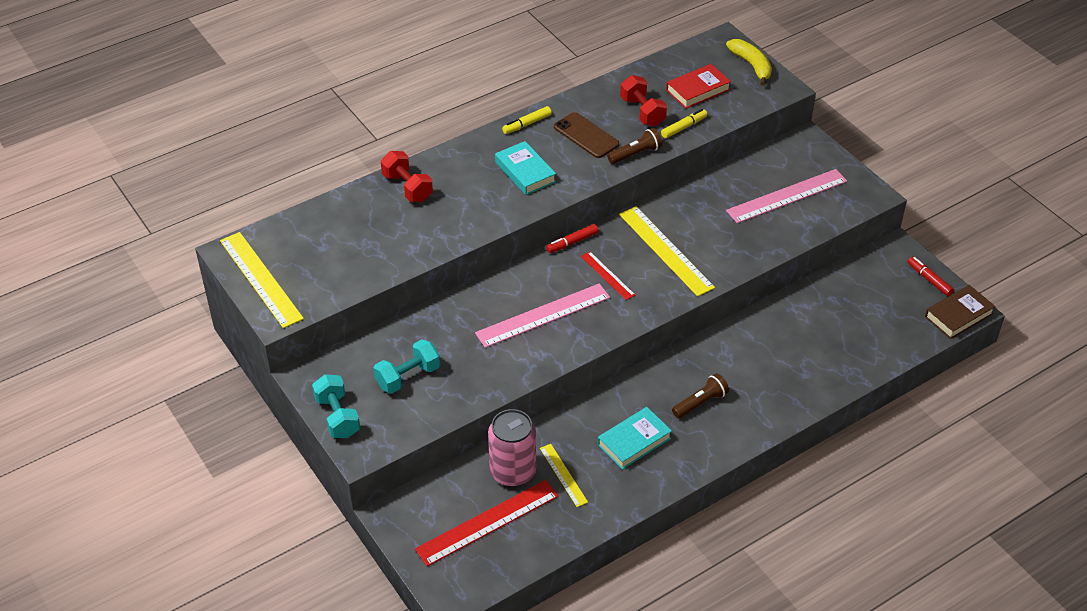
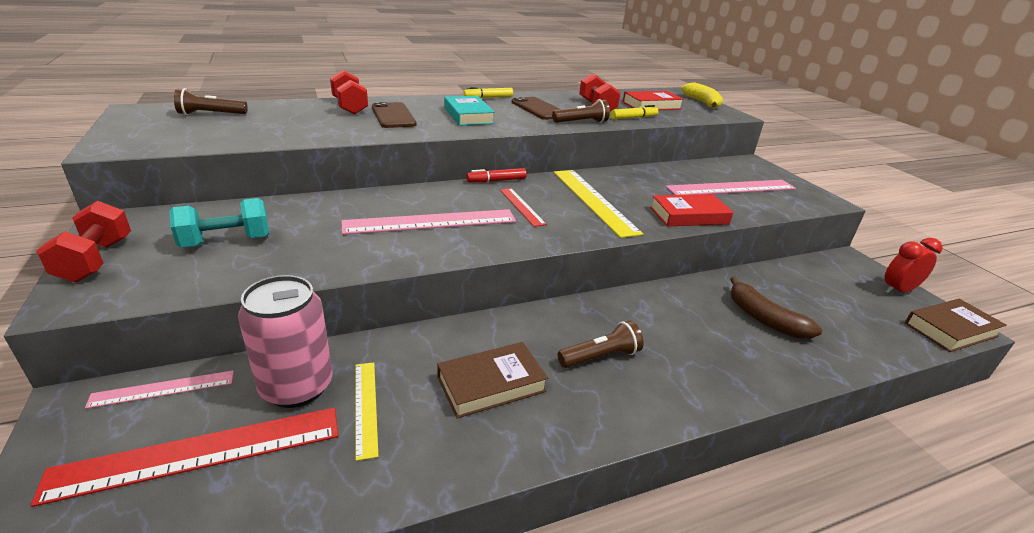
camera: 10 degrees right, 15 degrees down
yellow ruler [220,232,304,328] -> none
turquoise dumbbell [312,374,360,438] -> red dumbbell [36,201,131,282]
turquoise book [598,407,672,469] -> brown book [437,342,548,418]
red marker [908,257,954,296] -> red clock [884,238,943,294]
none -> pink ruler [85,370,234,409]
none -> brown flashlight [174,88,247,115]
none -> brown phone [372,102,417,128]
none -> red book [650,194,733,226]
none -> brown banana [730,277,822,339]

